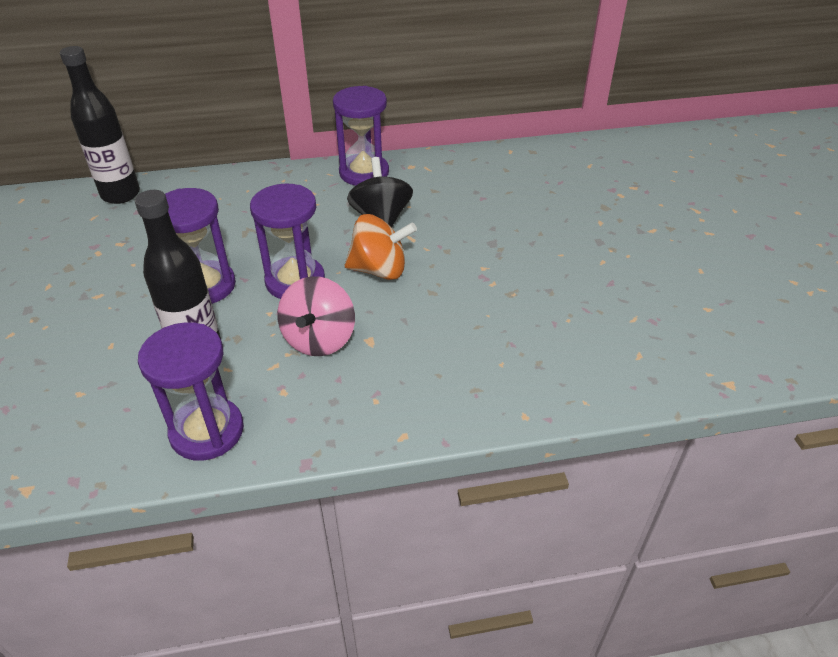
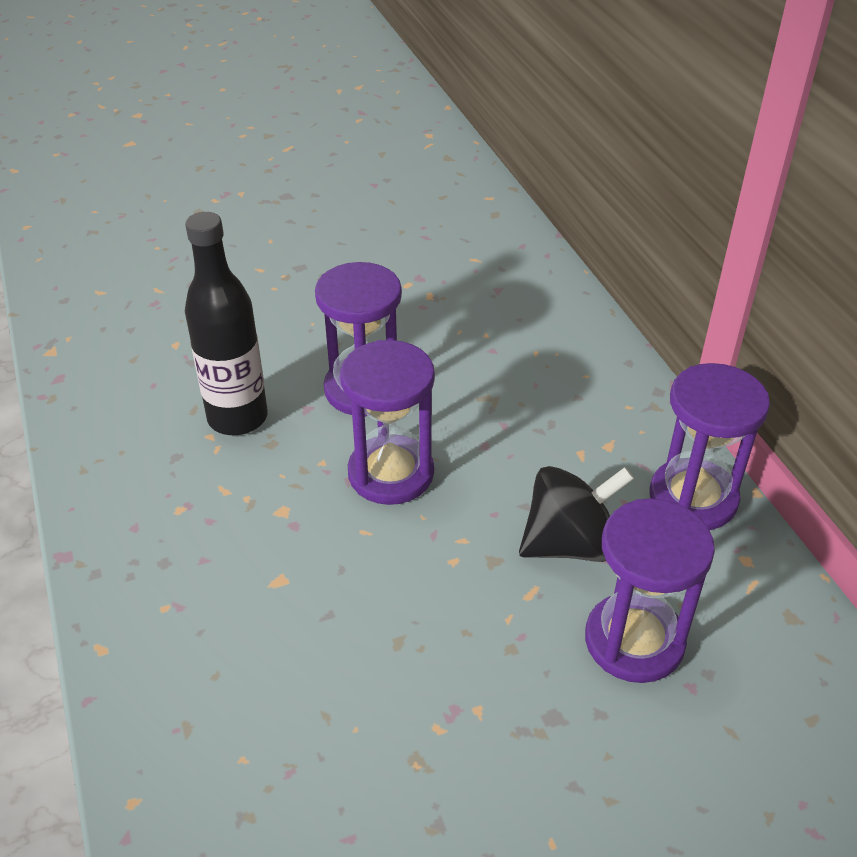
camera: 80 degrees right, 0 degrees up
black bottle [60,46,140,204] -> none
purple hourglass [138,322,244,461] -> purple hourglass moved to [585,498,715,683]
pink spinning top [277,276,355,356] -> none
orange spinning top [345,214,417,280] -> none

